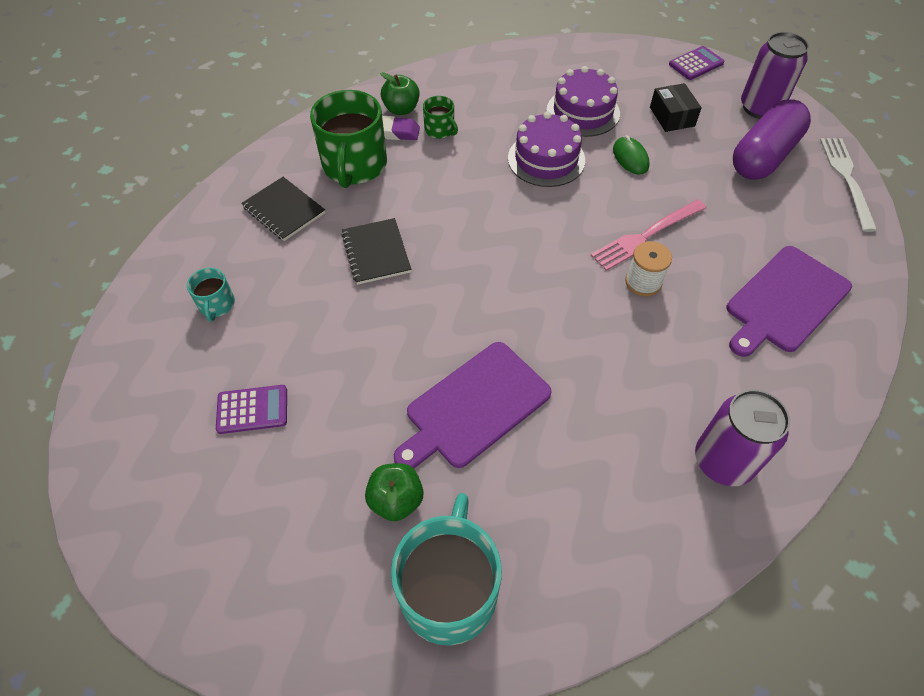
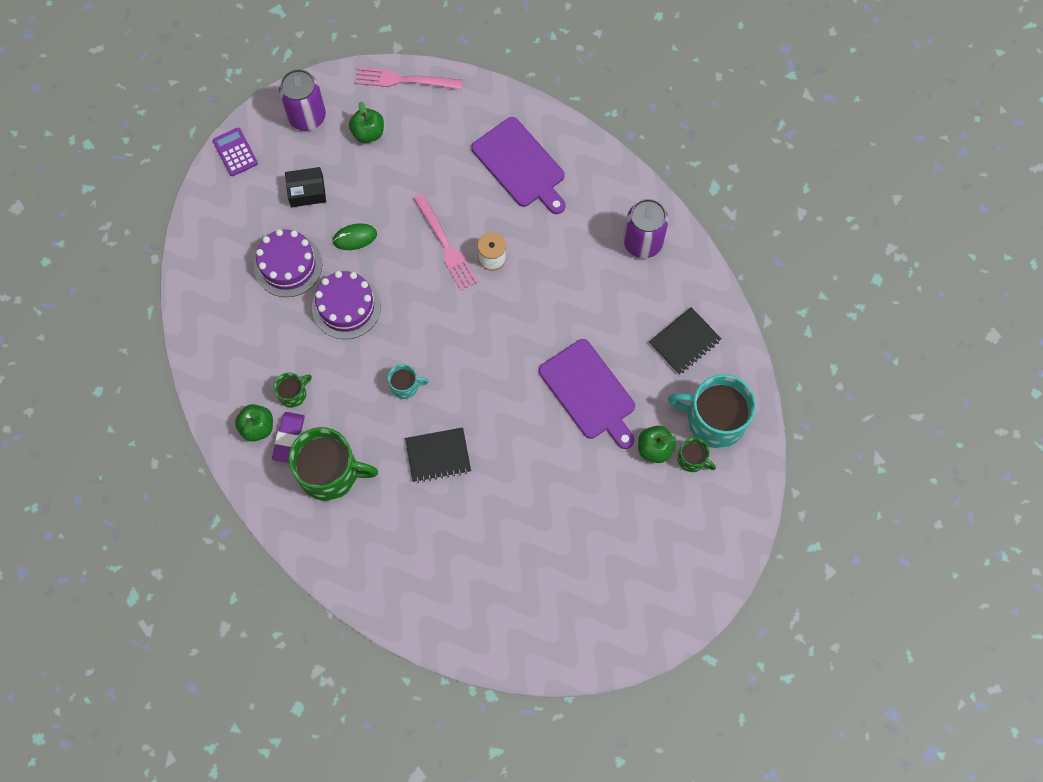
camera: 85 degrees left, 15 degrees up
turquoise mug [187,268,235,322] -> turquoise mug moved to [388,364,429,399]
purple calculator [216,385,287,434] -> none
black notebook [241,177,325,241] -> black notebook moved to [649,307,721,375]
purple capsule [733,99,811,180] -> green apple [349,101,384,143]
white fork [820,138,877,232] -> pink fork [355,67,462,90]
none -> green mug [678,438,716,472]

